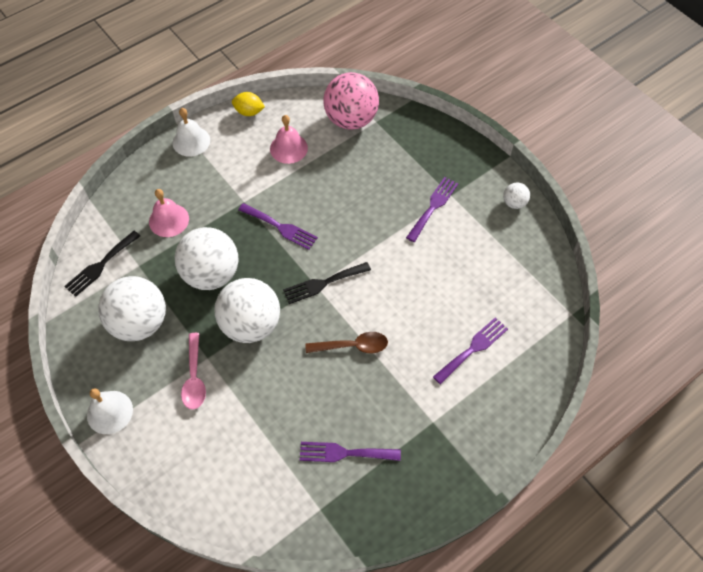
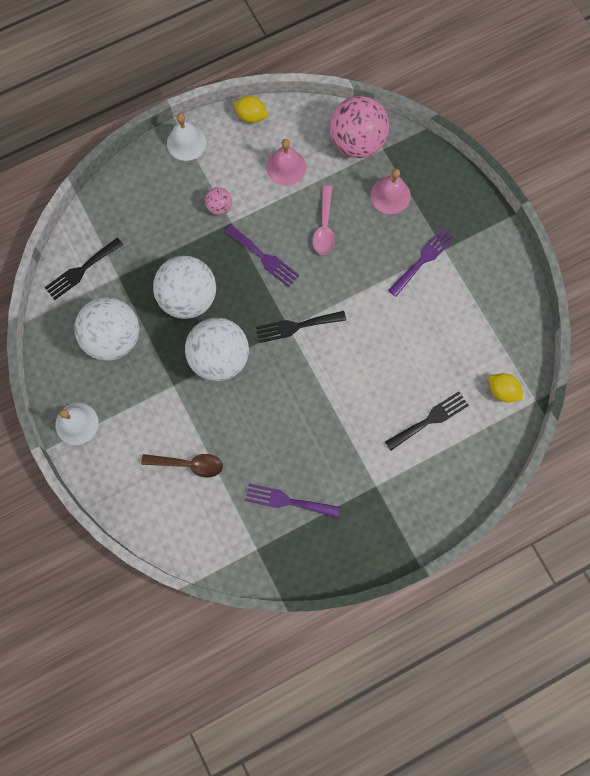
camera: 10 degrees right, 15 degrees up
pink bell [149,189,189,237] -> pink bell moved to [370,169,411,214]
pink spoon [181,333,206,409] -> pink spoon moved to [313,185,335,255]
brown spoon [305,332,388,353] -> brown spoon moved to [141,454,223,478]
purple fork [433,317,508,385] -> black fork [385,392,469,450]
white ball [503,182,530,209] -> none
none -> pink ball [205,187,232,215]
none -> yellow lemon [488,373,523,402]

